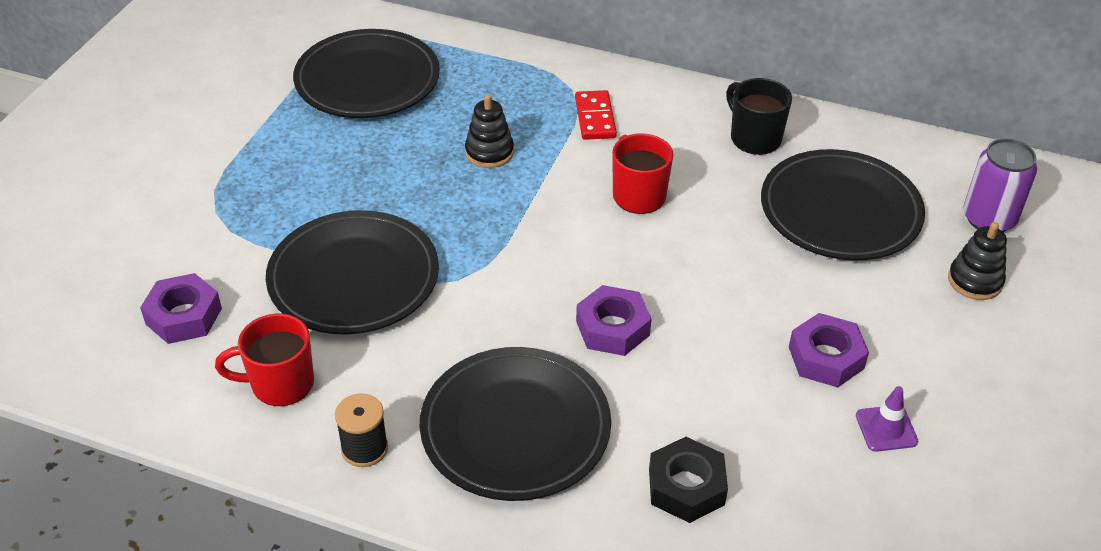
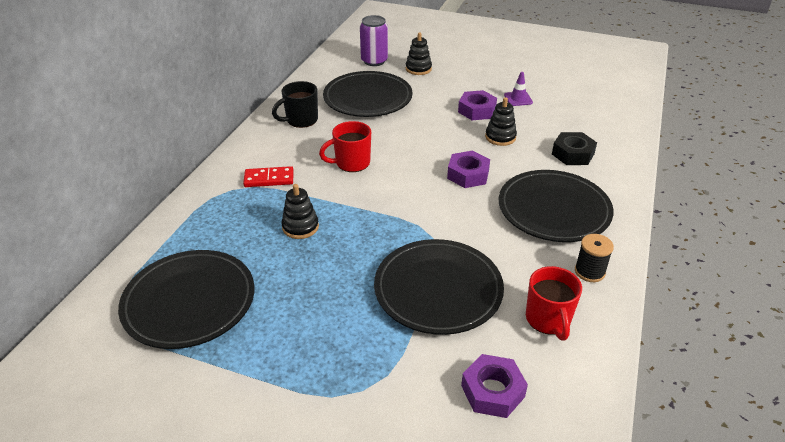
camera: 90 degrees left, 5 degrees down
none -> black stacking toy [485,97,517,146]

